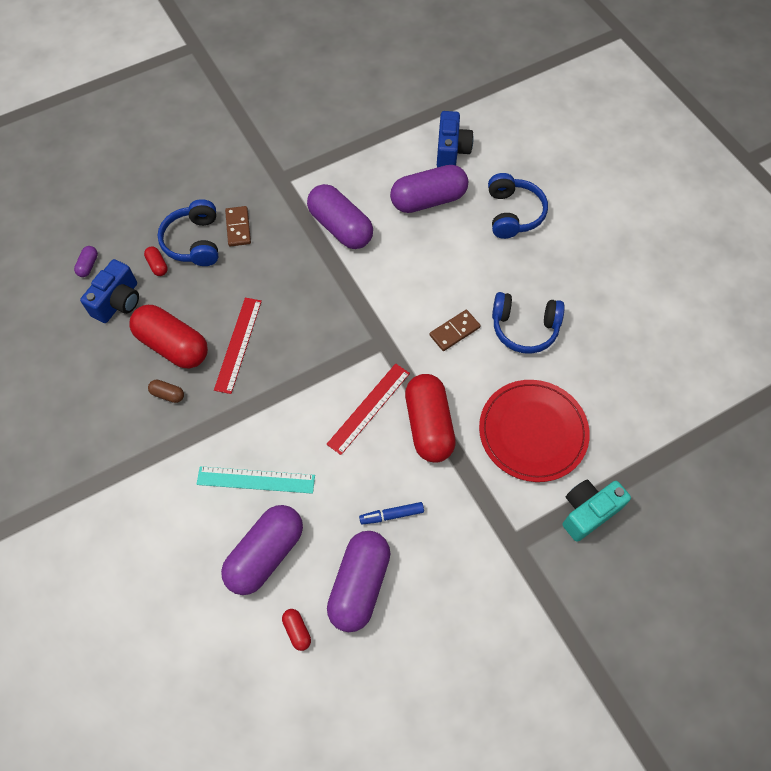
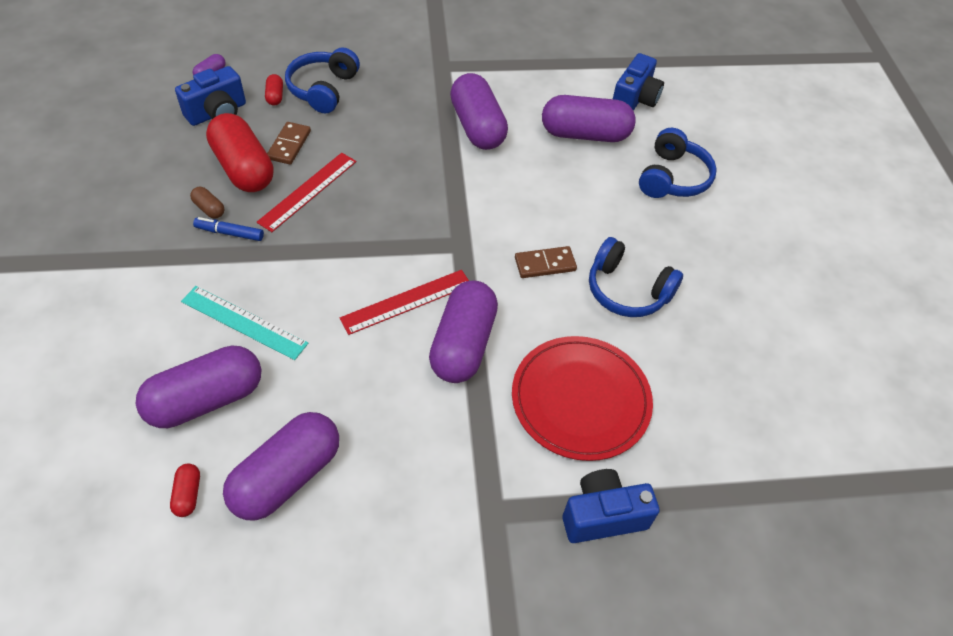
camera: 20 degrees right, 10 degrees down
brown domino [225,206,251,247] -> brown domino moved to [267,122,311,165]
blue marker [359,502,424,525] -> blue marker moved to [193,217,264,241]
red capsule [405,374,456,463] -> purple capsule [429,280,498,383]
turquoise camera [563,479,631,542] -> blue camera [562,469,660,543]

